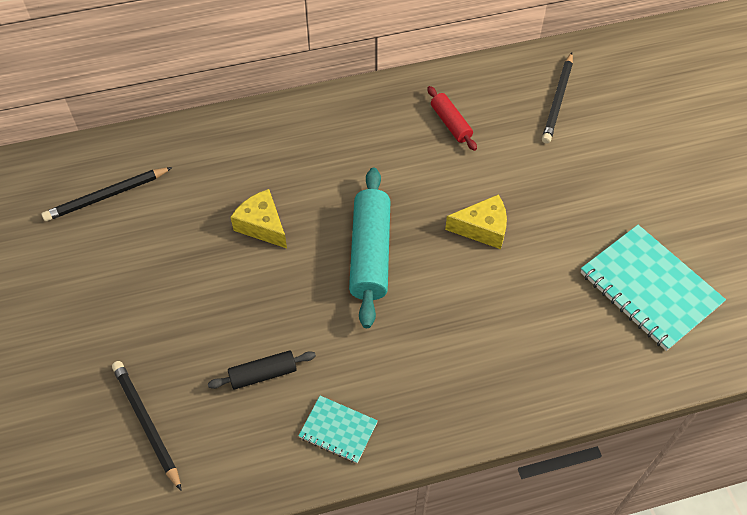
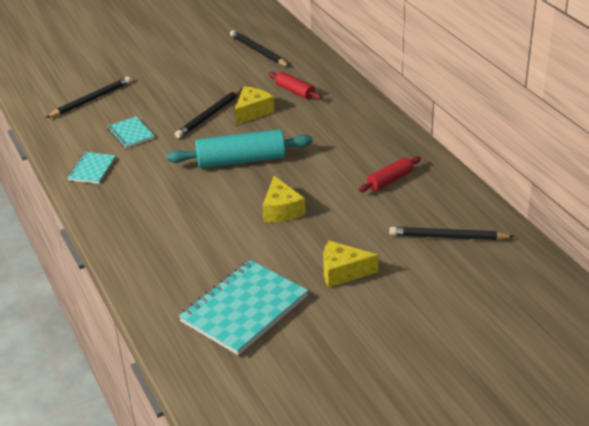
camera: 80 degrees right, 20 degrees down
black rolling pin [208,350,316,389] -> turquoise notebook [107,116,155,148]
none -> black pencil [175,89,242,138]
none -> red rolling pin [269,72,322,100]
none -> yellow cheese [323,241,379,287]

